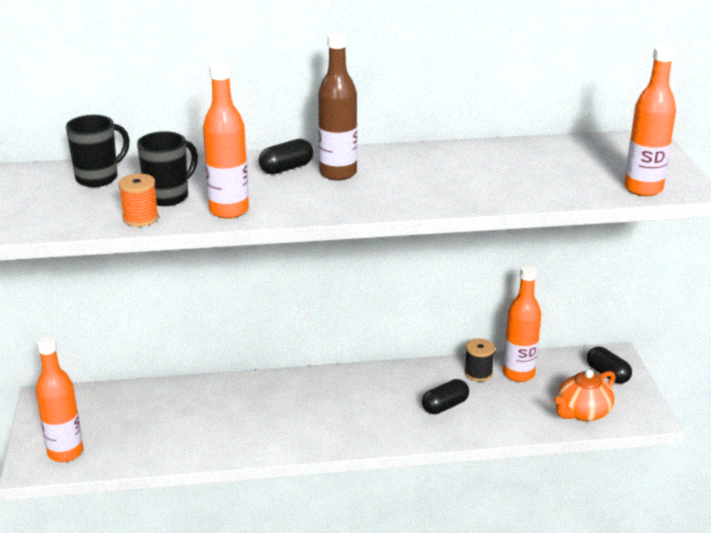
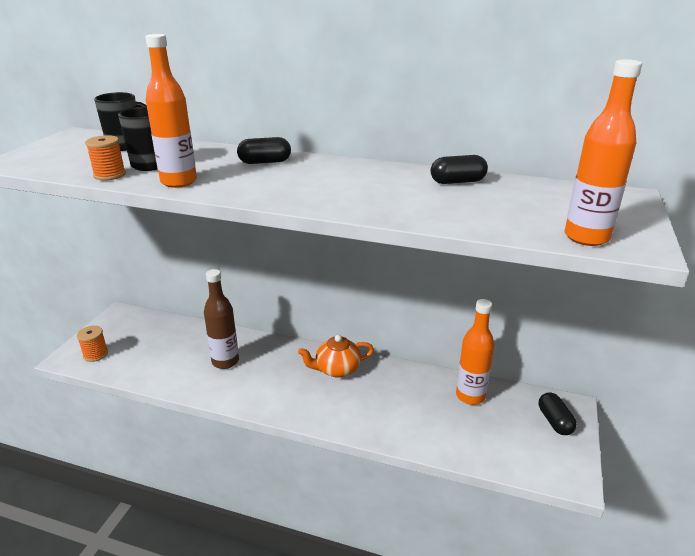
camera: 25 degrees right, 0 degrees up
orange bottle [36,337,83,462] -> orange spool [77,326,108,362]
brown bottle [318,33,357,181] -> brown bottle moved to [204,269,239,369]
black capsule [422,379,469,414] -> black capsule moved to [431,155,488,184]
black spool [464,339,495,382] -> none
orange teapot [554,370,616,421] -> orange teapot moved to [298,335,374,378]

